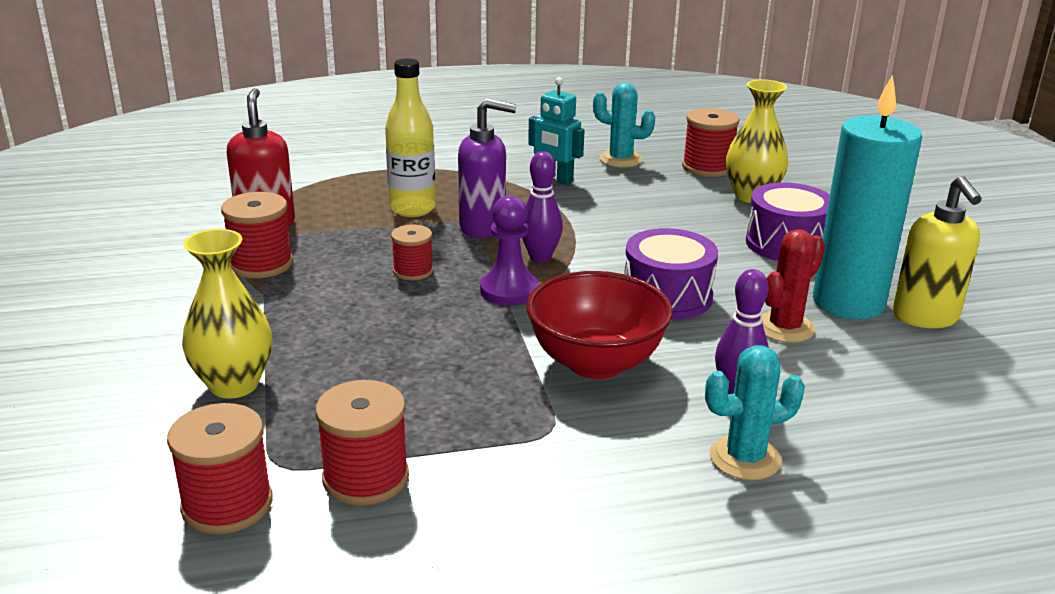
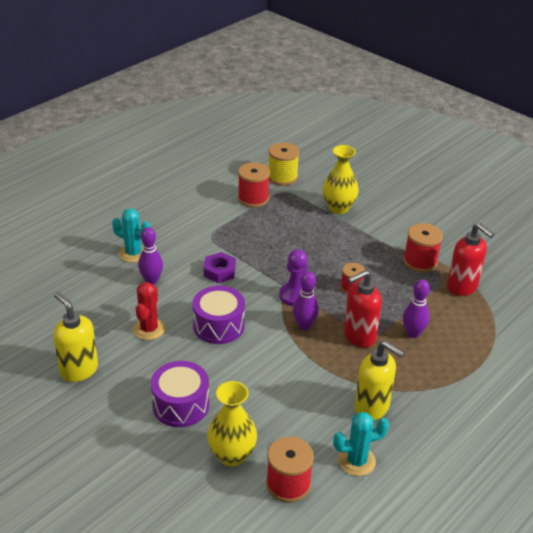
camera: 145 degrees right, 10 degrees up
red spool [167,403,273,534] -> yellow spool [269,142,300,186]
yellow bottle [385,58,435,217] -> purple bowling pin [403,279,430,338]
purple soap dispenser [458,99,517,238] -> red soap dispenser [344,270,382,348]
red bowl [526,271,672,379] -> purple nut [204,252,236,283]
turquoise robot [528,77,585,185] -> yellow soap dispenser [354,341,405,420]
turquoise cactus [705,345,805,480] -> turquoise cactus turned 75 degrees clockwise [112,209,151,263]
turquoise candle [813,75,922,319] -> none

